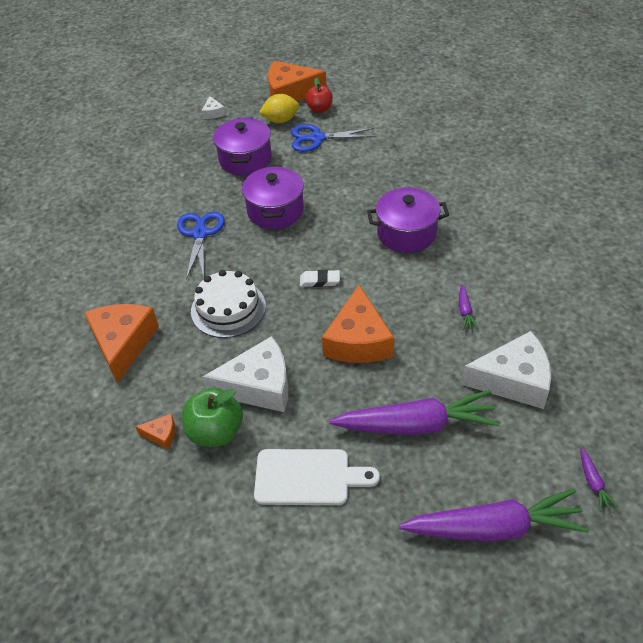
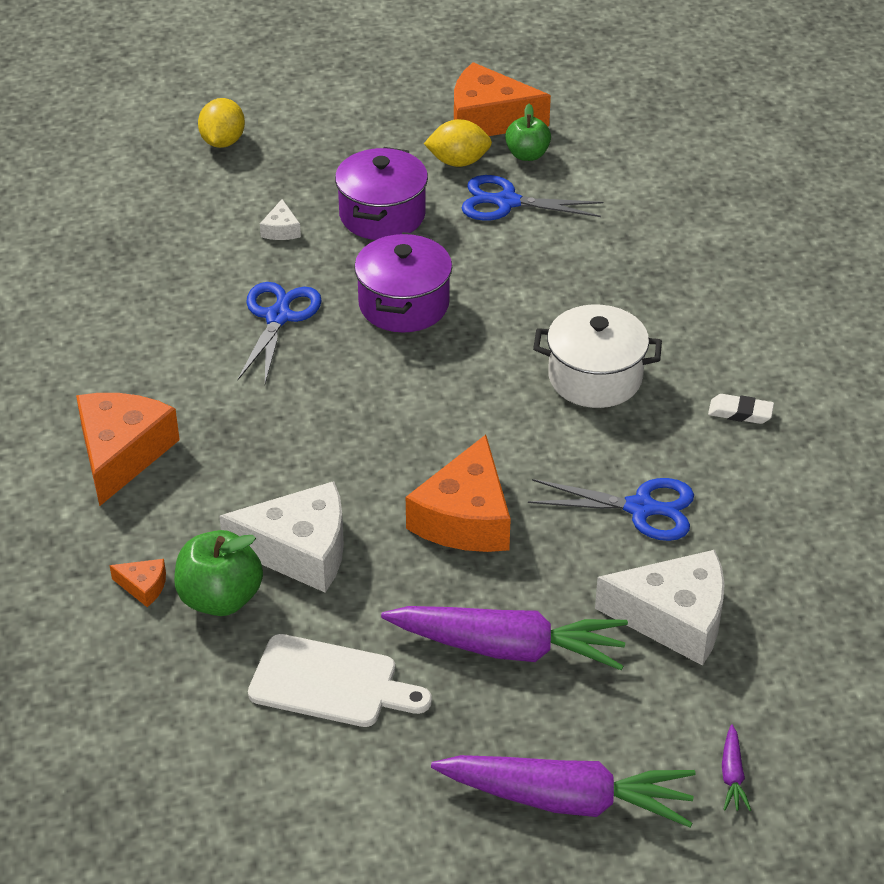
camera: 10 degrees right, 5 degrees down
white cake [191,270,266,338] -> none
white cheese [202,96,226,119] -> white cheese moved to [260,199,301,240]
white eraser [300,270,340,287] -> white eraser moved to [708,394,774,424]
red apple [305,78,333,113] -> green apple [505,104,551,161]
purple pot [367,187,449,253] -> white pot [533,304,662,408]
purple carrot [459,284,478,330] -> blue scissors [528,478,694,541]
none -> yellow lemon [198,98,245,148]

